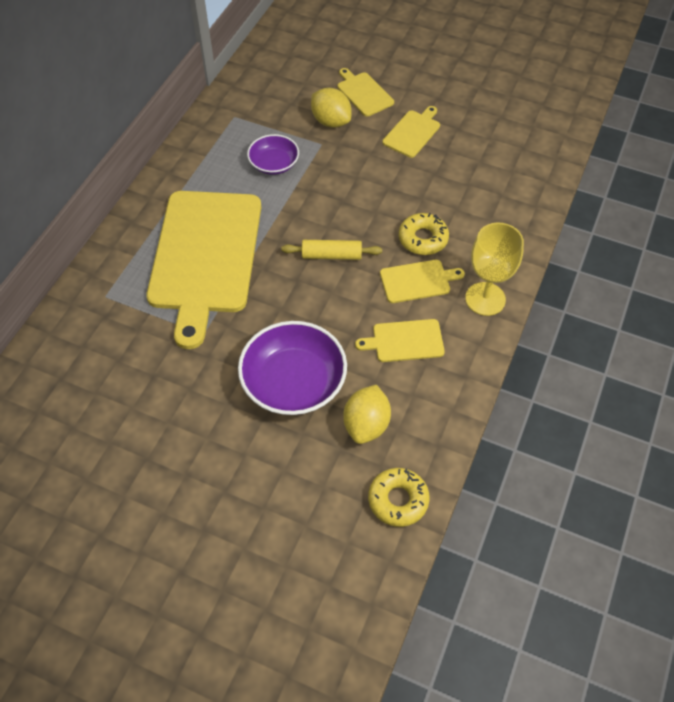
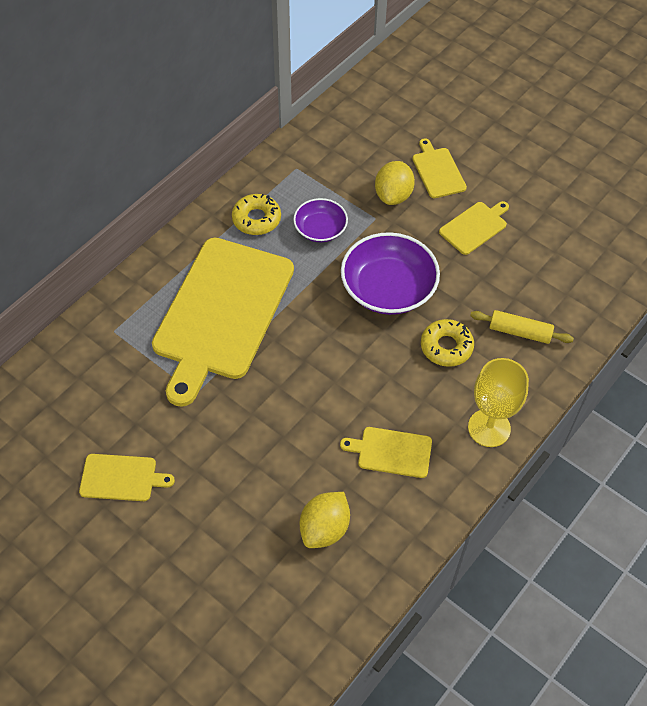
camera: 15 degrees right, 0 degrees up
purple bowl [238,321,347,415] -> purple bowl moved to [341,232,440,315]
yellow rolling pin [281,240,382,260] -> yellow rolling pin moved to [470,310,574,344]
yellow lemon [311,88,352,128] -> yellow lemon turned 45 degrees clockwise [375,161,415,205]
yellow donut [368,468,430,527] -> yellow donut moved to [232,194,281,235]
yellow cutting board [380,260,465,303] -> yellow cutting board moved to [79,454,175,501]

